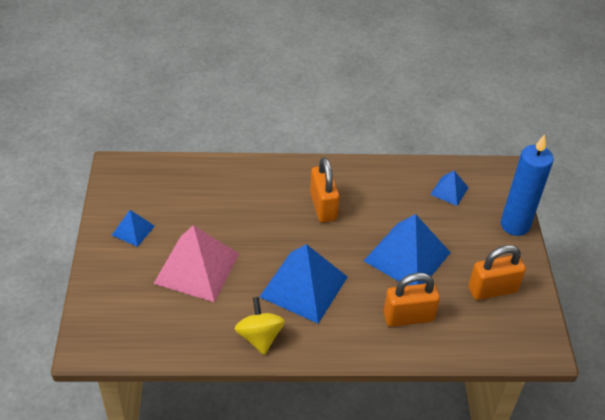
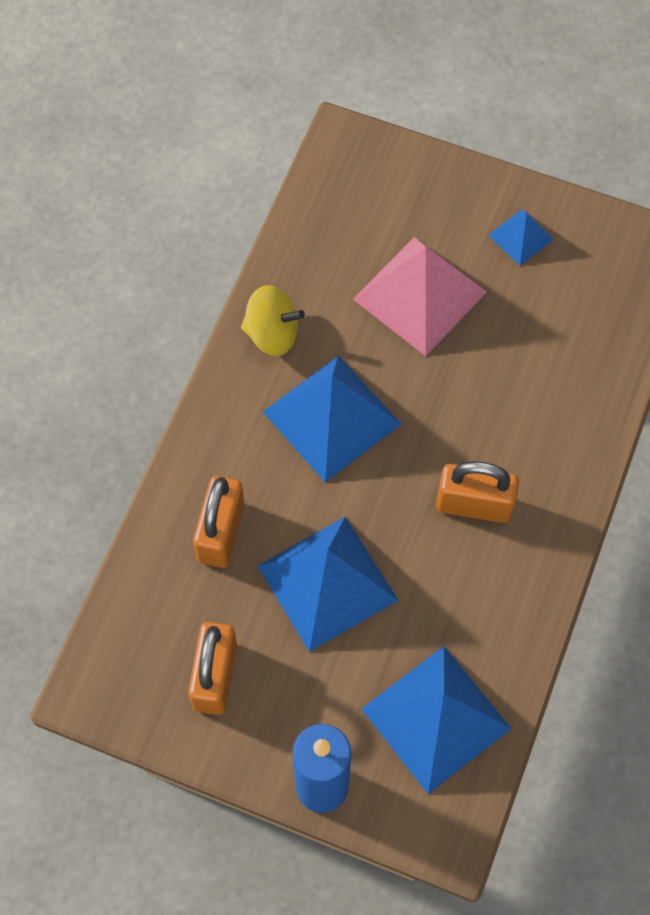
camera: 115 degrees right, 20 degrees up
blue pyramid [430,171,469,206] -> blue pyramid [361,646,511,794], size x2.02

